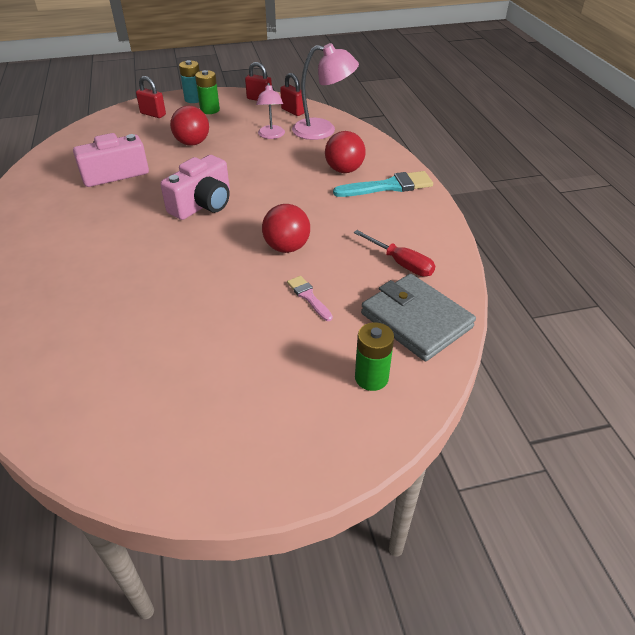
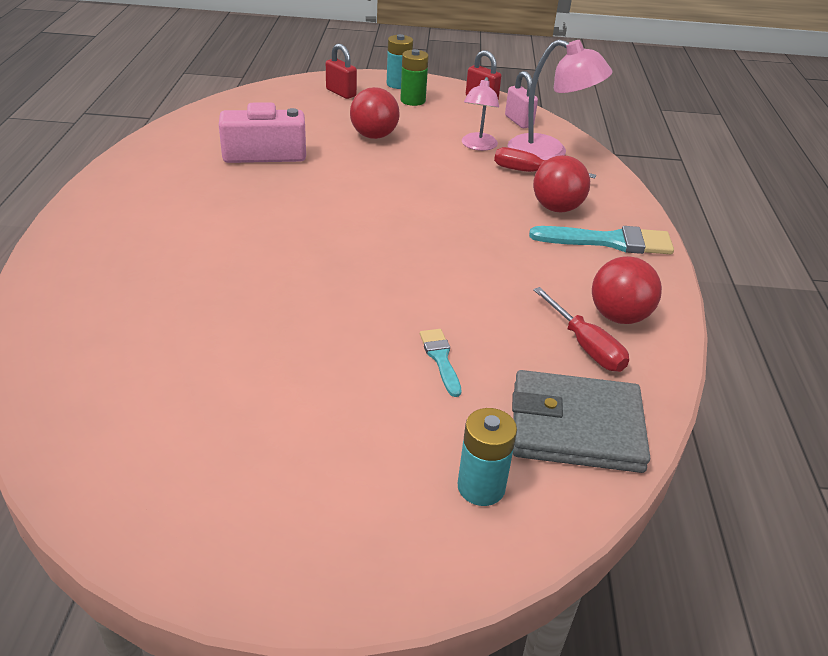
camera: 15 degrees right, 5 degrees down
pink camera [160,155,230,220] -> none
red ball [262,204,310,253] -> red ball moved to [592,256,662,324]
red padlock [280,73,304,116] -> pink padlock [505,71,538,128]
pink brush [287,276,333,321] -> turquoise brush [420,329,461,397]
green battery [355,322,394,391] -> turquoise battery [458,408,517,506]
grey wallet [361,274,476,361] -> grey wallet turned 60 degrees counterclockwise [512,370,650,473]
none -> red screwdriver [494,147,596,178]

